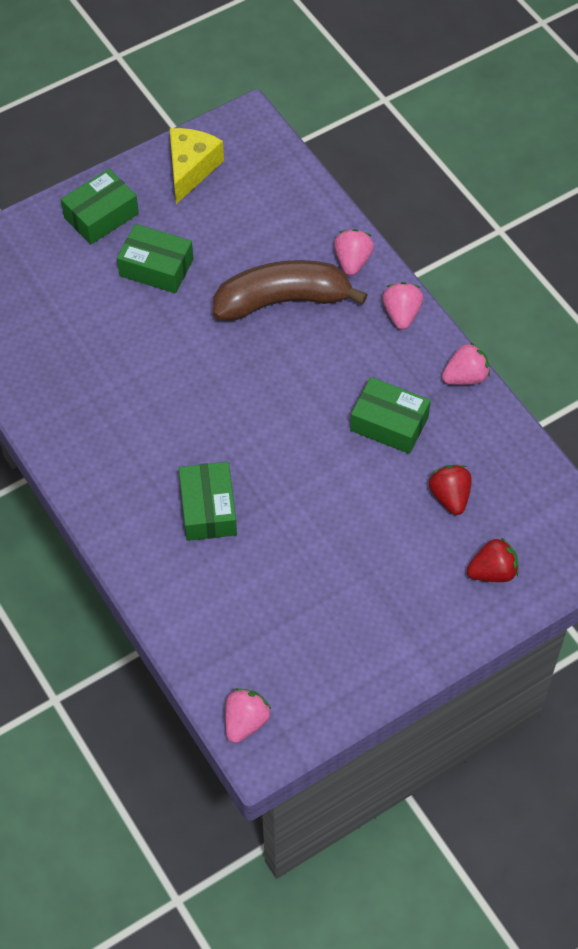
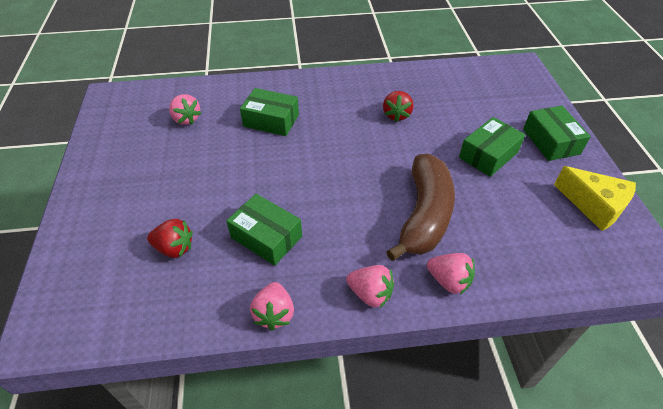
camera: 115 degrees right, 10 degrees down
pink strawberry [225,688,271,743] -> pink strawberry moved to [169,94,201,125]
green box [350,377,431,454] -> green box turned 75 degrees clockwise [226,194,302,266]
red strawberry [467,537,519,582] -> red strawberry moved to [383,91,413,122]

